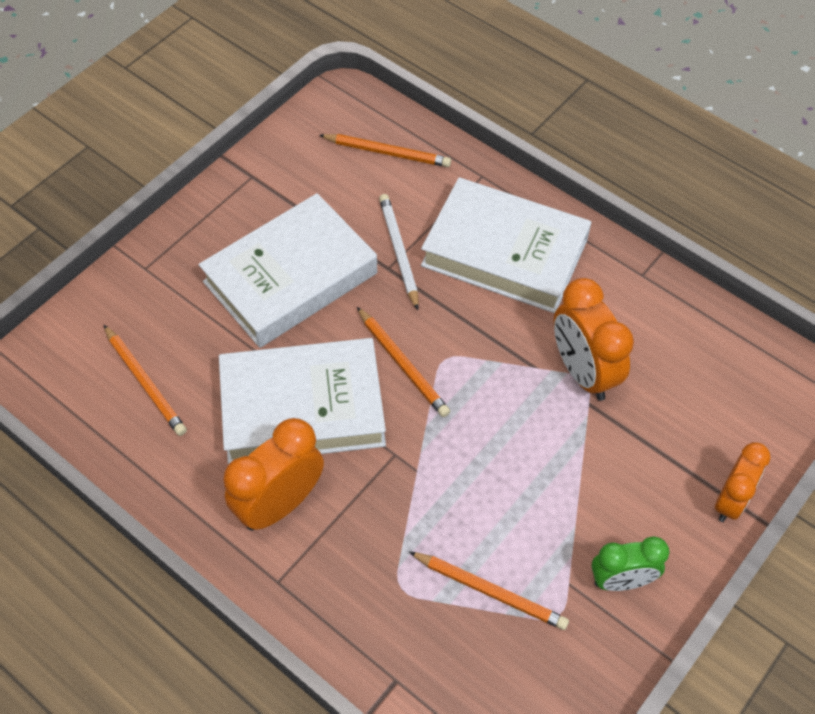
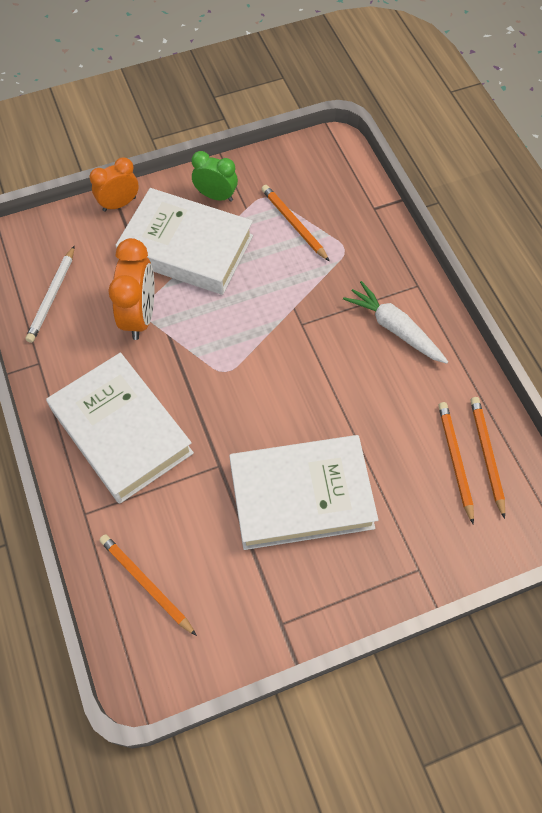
camera: 150 degrees left, 5 degrees up
white book [219,338,386,464] -> white book moved to [116,188,253,295]
orange clock [223,418,324,531] -> white carrot [343,281,448,364]
orange pencil [357,307,450,417] -> orange pencil moved to [470,397,505,519]
white pencil [379,194,419,310] -> white pencil moved to [26,246,75,343]

